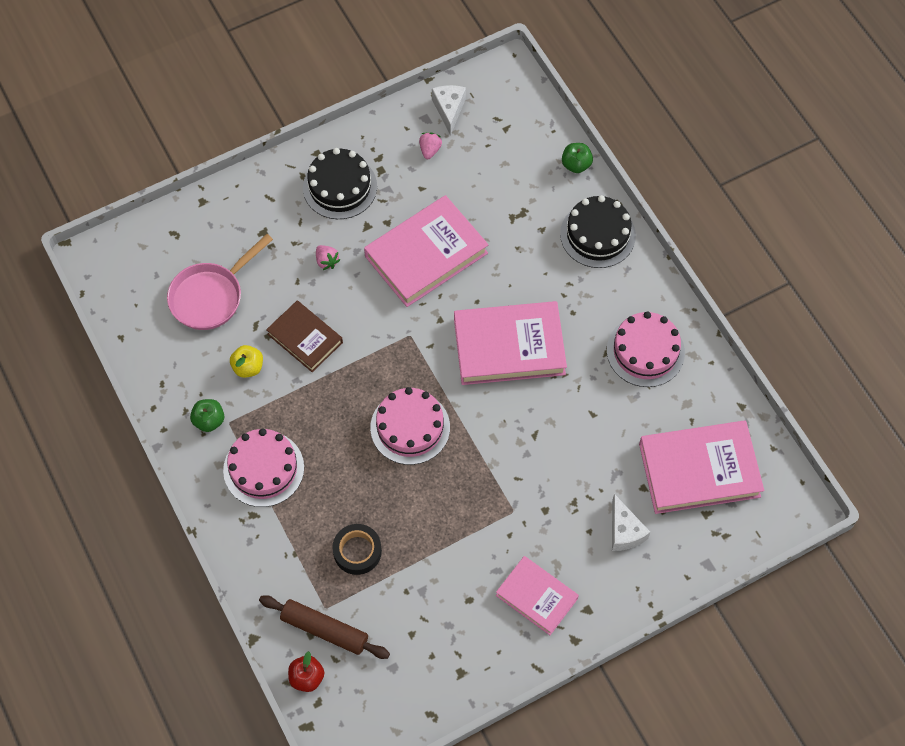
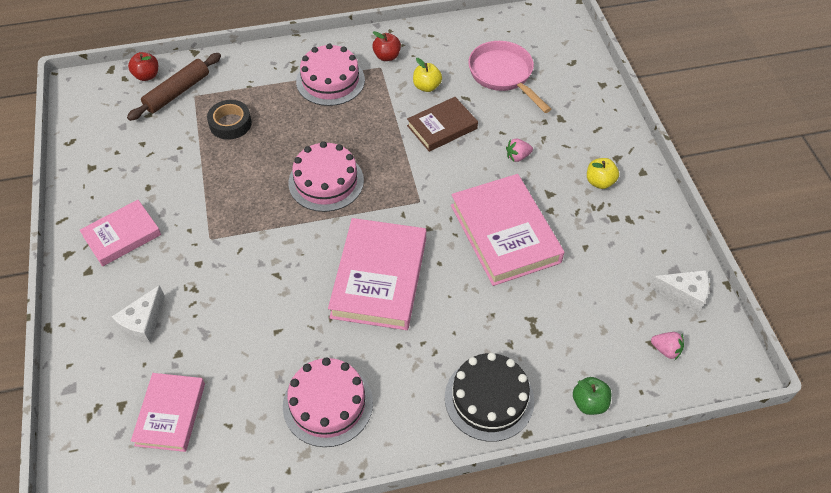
camera: 105 degrees right, 10 degrees down
green apple [190,399,224,432] -> red apple [372,31,401,61]
black cake [303,148,377,219] -> yellow apple [587,158,619,189]
pink strawberry [419,133,442,159] -> pink strawberry moved to [651,332,684,360]
white cheese [612,494,650,551] -> white cheese turned 60 degrees counterclockwise [111,285,165,344]
pink book [639,420,764,514] -> pink book [131,373,205,452], size x0.61

